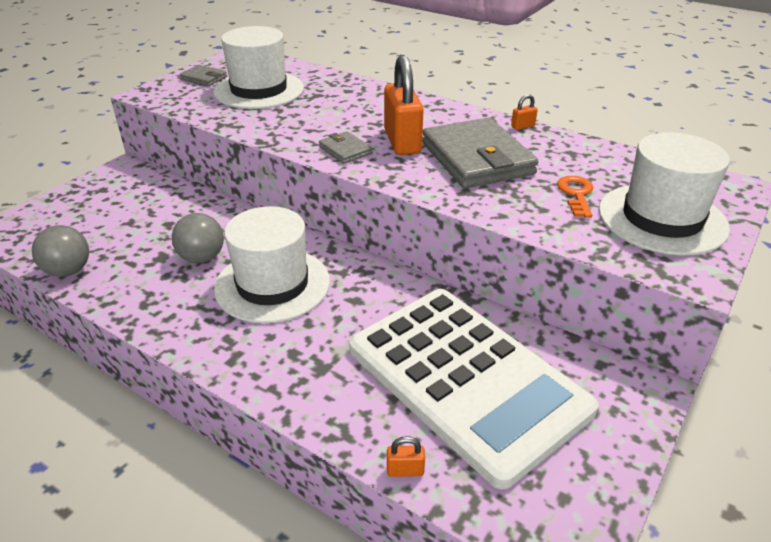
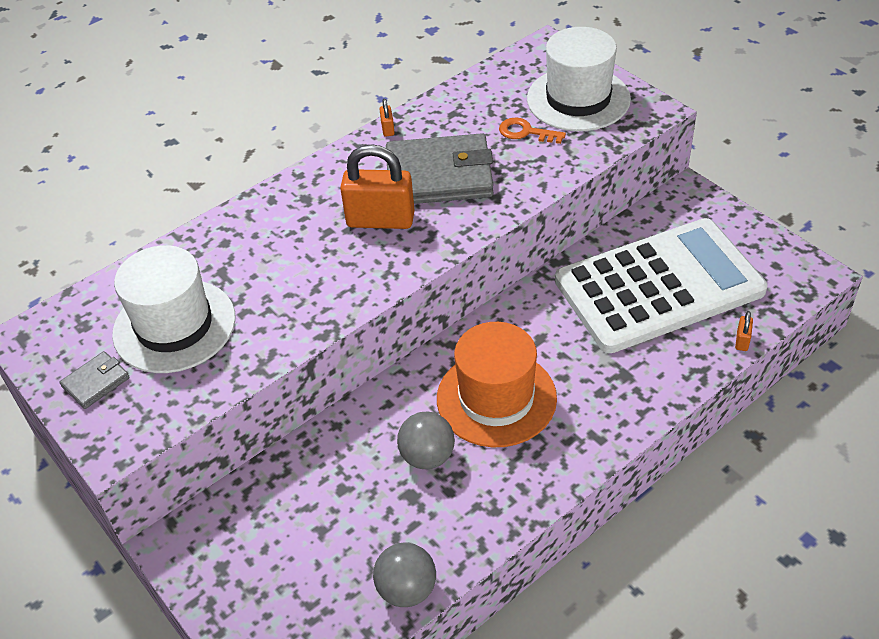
camera: 70 degrees left, 10 degrees up
white hat [214,206,330,323] -> orange hat [437,322,557,447]
grey wallet [319,131,373,164] -> none

